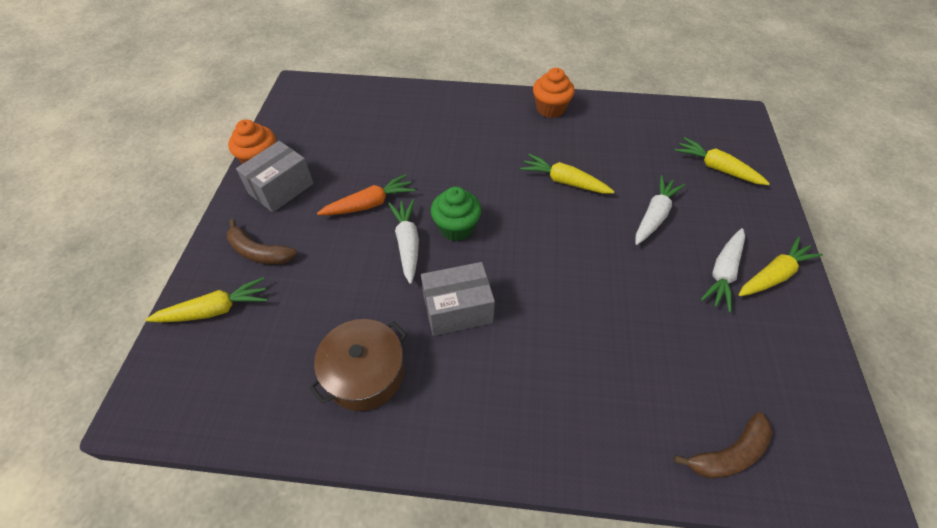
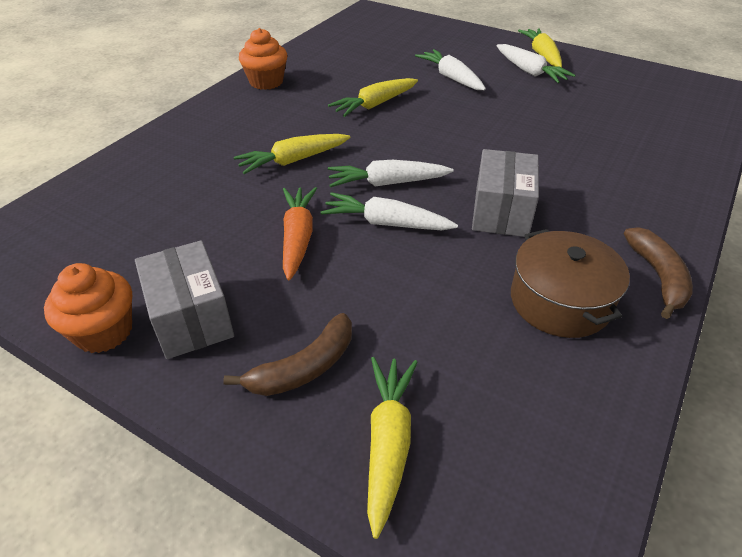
camera: 65 degrees left, 10 degrees down
green cupcake [431,187,481,241] -> white carrot [328,160,454,187]
brown banana [674,412,773,478] -> brown banana moved to [624,227,693,319]
yellow carrot [675,137,770,185] -> yellow carrot moved to [234,134,350,174]

